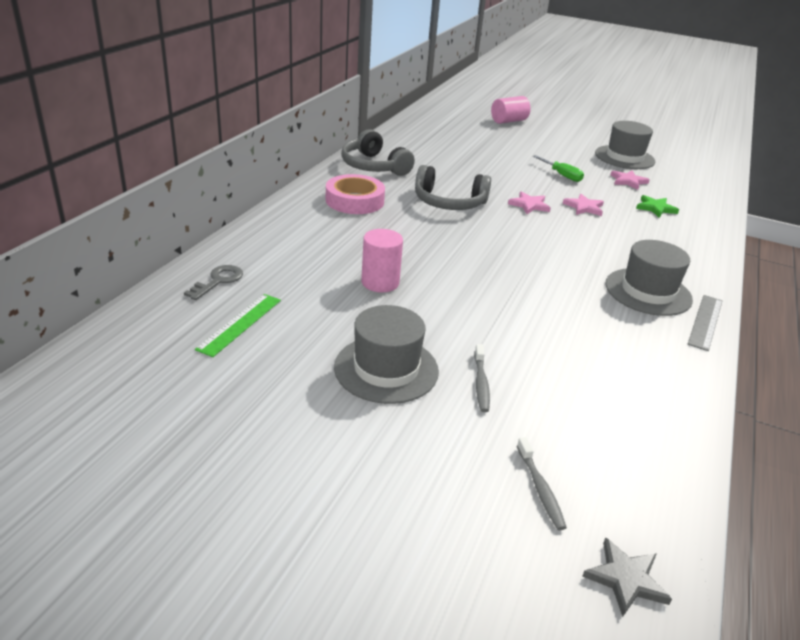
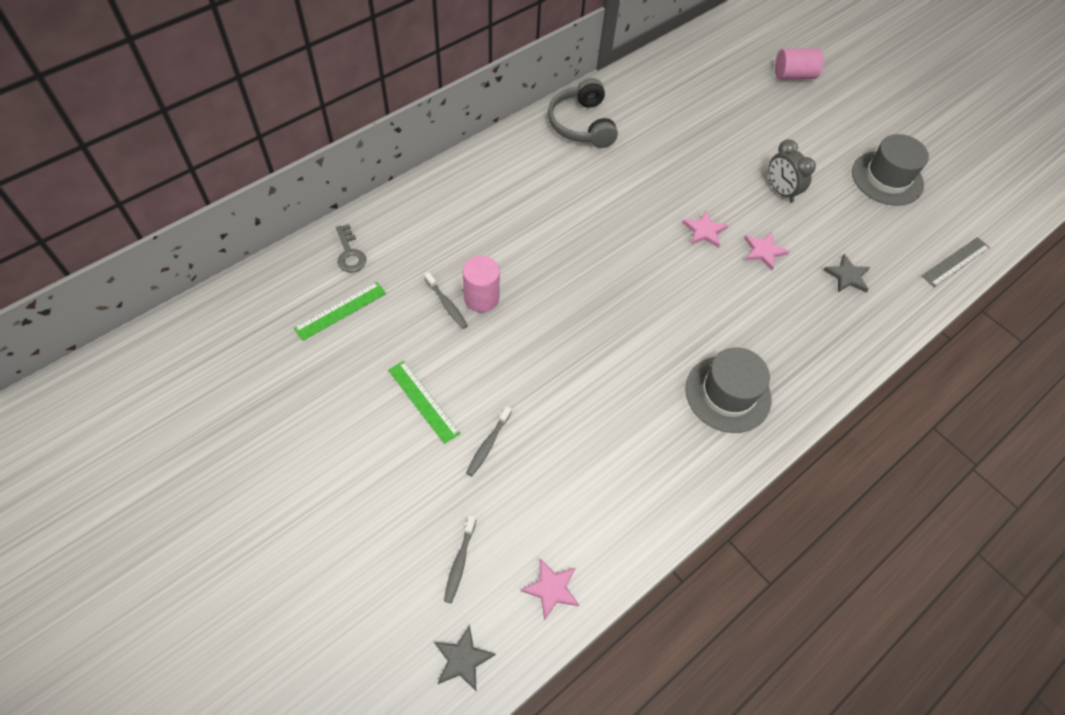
camera: 25 degrees right, 25 degrees up
grey key [184,265,243,300] -> grey key turned 105 degrees clockwise [336,224,366,272]
pink tape [326,174,385,214] -> none
grey hat [334,305,439,404] -> green ruler [388,361,460,444]
grey headphones [415,165,491,210] -> none
green screwdriver [533,155,584,182] -> grey clock [768,139,816,203]
pink star [611,170,650,190] -> pink star moved to [521,559,579,621]
green star [636,195,679,218] -> grey star [824,254,870,293]
grey ruler [688,295,723,351] -> grey ruler moved to [922,237,990,287]
none -> grey toothbrush [424,272,468,329]

